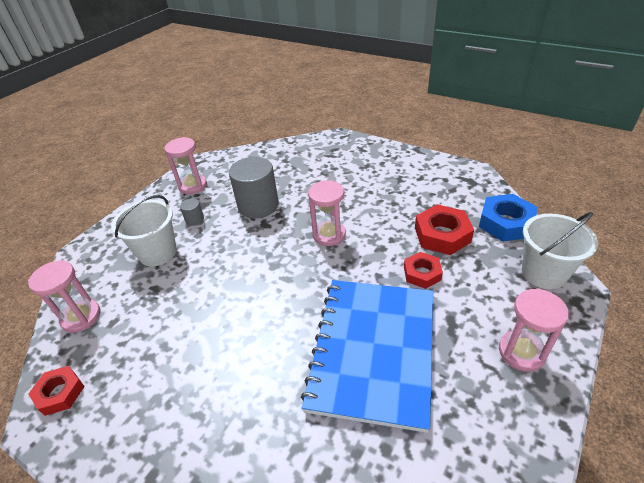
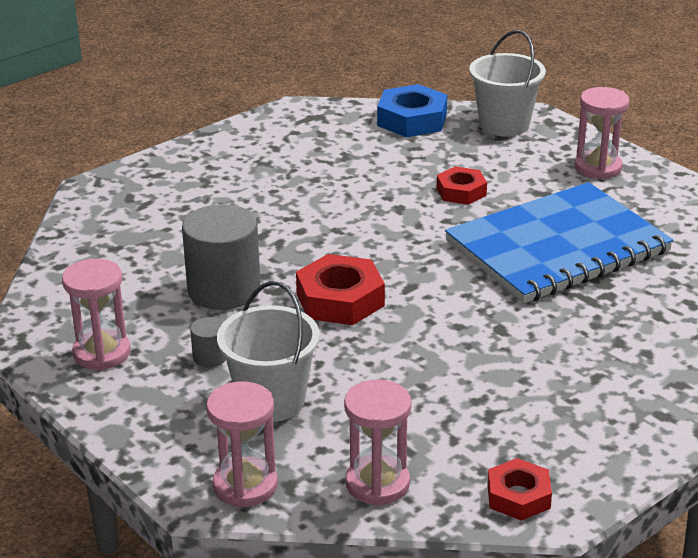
camera: 75 degrees left, 10 degrees down
blue notebook [301,280,433,433] -> blue notebook turned 60 degrees counterclockwise [445,182,674,303]
pink hourglass [308,180,346,246] -> pink hourglass moved to [206,382,278,508]
red nut [415,204,474,255] -> red nut moved to [296,254,385,325]

